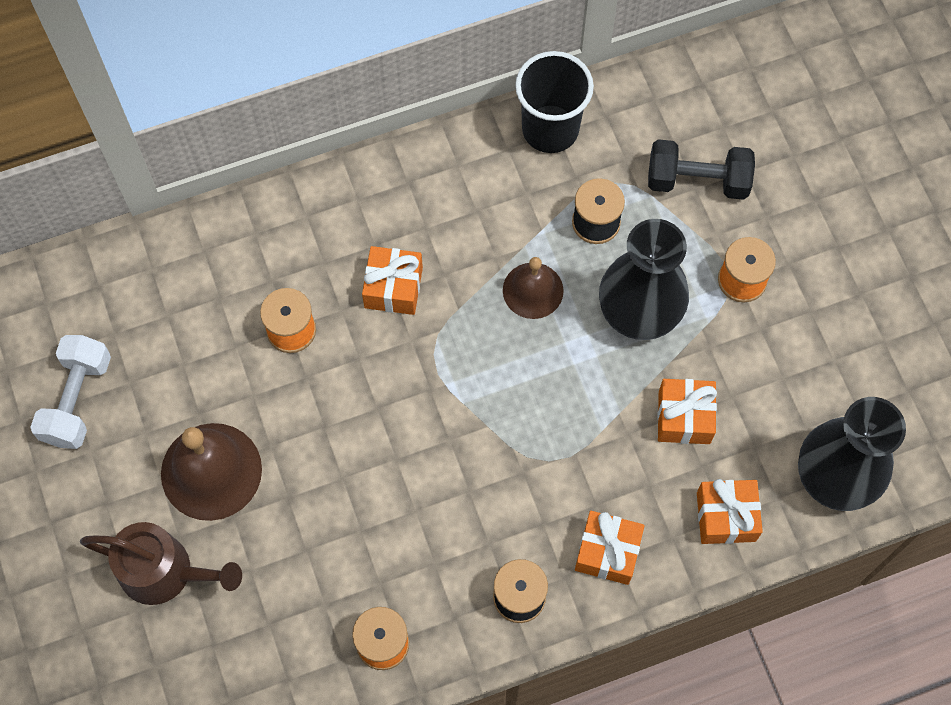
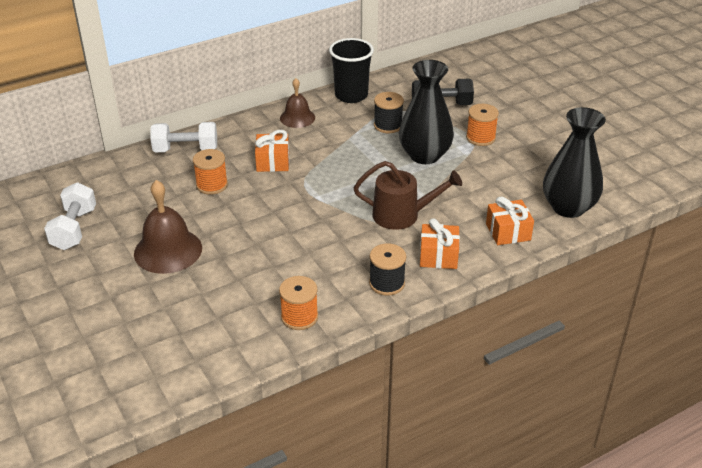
camera: 10 degrees left, 30 degrees down
brown watering can [80,522,242,605] -> brown watering can moved to [354,161,462,230]
brown bell [503,257,564,319] -> brown bell moved to [280,78,315,128]
orange gift [657,379,717,444] -> none
none -> white dumbbell [150,122,217,152]

